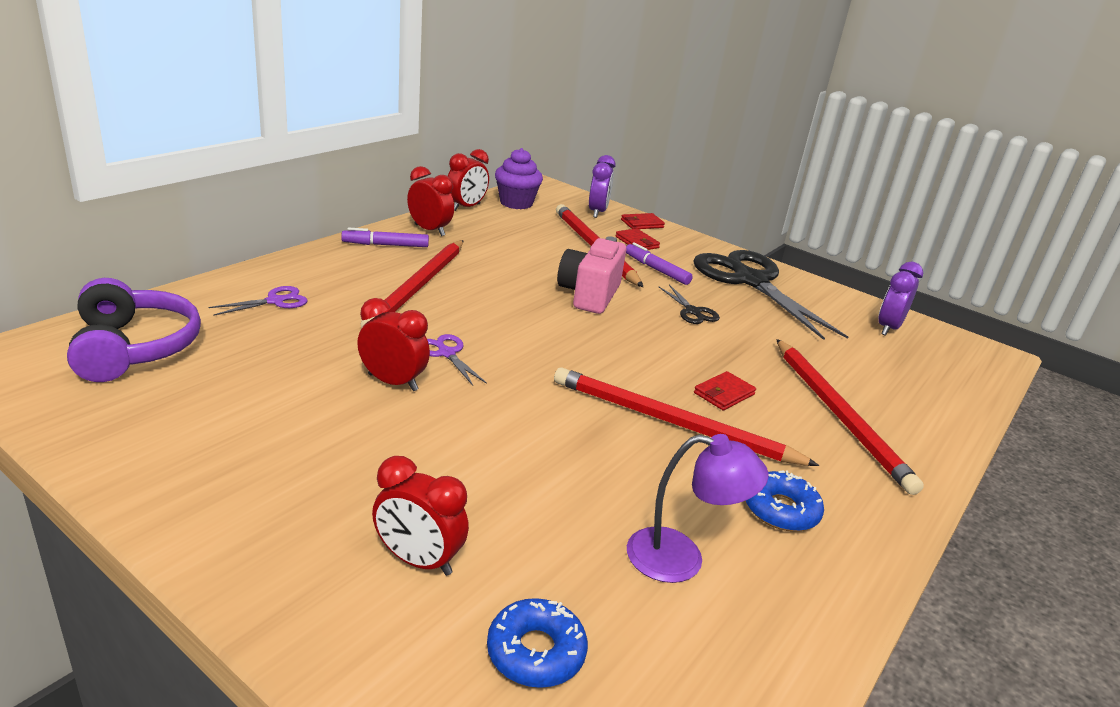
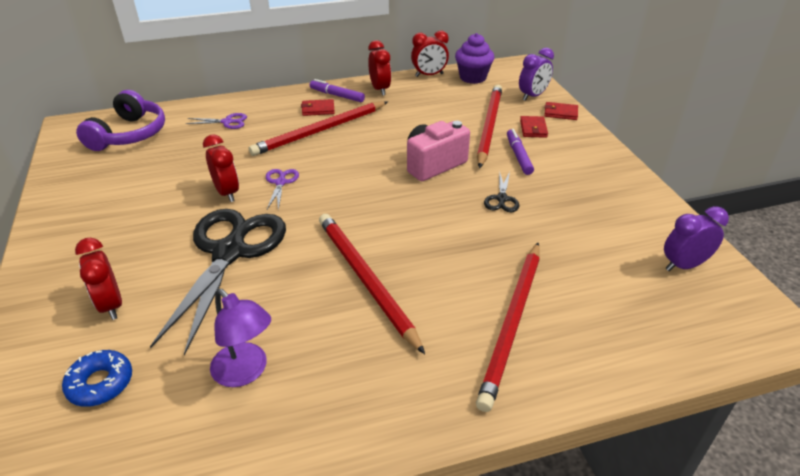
camera: 40 degrees right, 10 degrees up
black scissors [693,250,848,340] -> black scissors moved to [150,209,286,356]
red wallet [694,371,756,410] -> red wallet moved to [301,99,335,116]
blue donut [746,470,824,531] -> none

